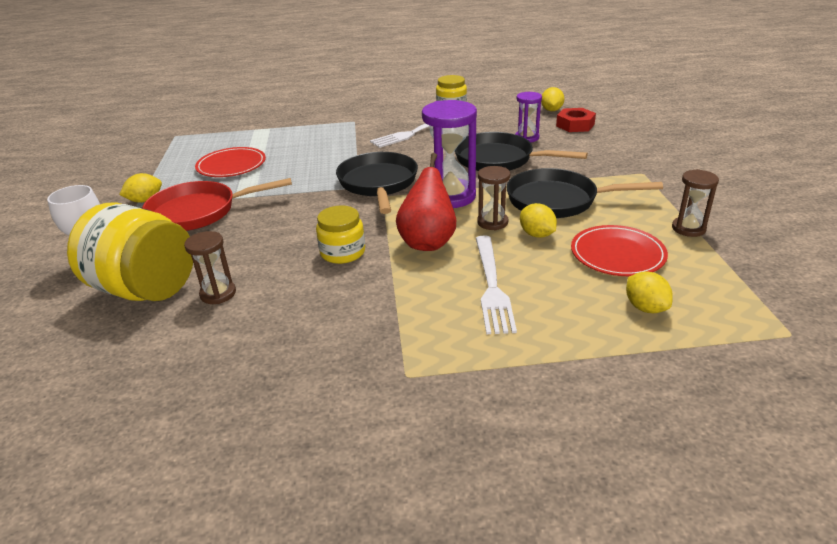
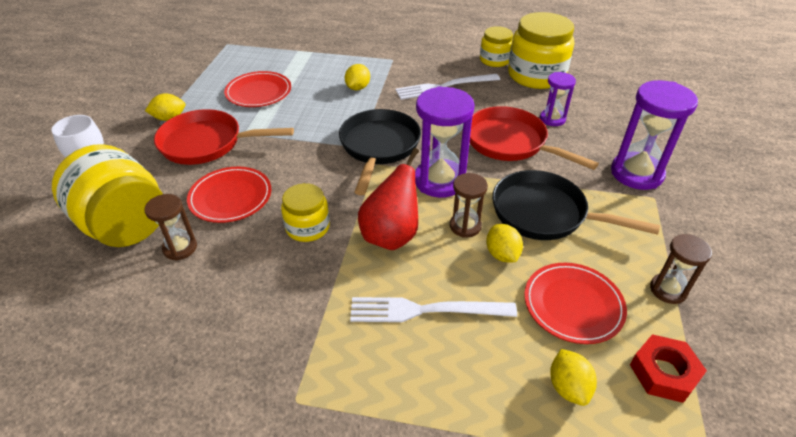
camera: 15 degrees right, 10 degrees up
black pan [455,132,588,171] -> red pan [470,106,599,170]
white fork [476,235,517,334] -> white fork turned 75 degrees clockwise [350,297,517,322]
yellow lemon [541,87,564,111] -> yellow lemon moved to [345,64,370,90]
red nut [556,108,596,132] -> red nut moved to [630,334,707,403]
none -> red plate [187,167,271,223]
none -> yellow jar [508,12,575,89]
none -> purple hourglass [611,80,698,190]

